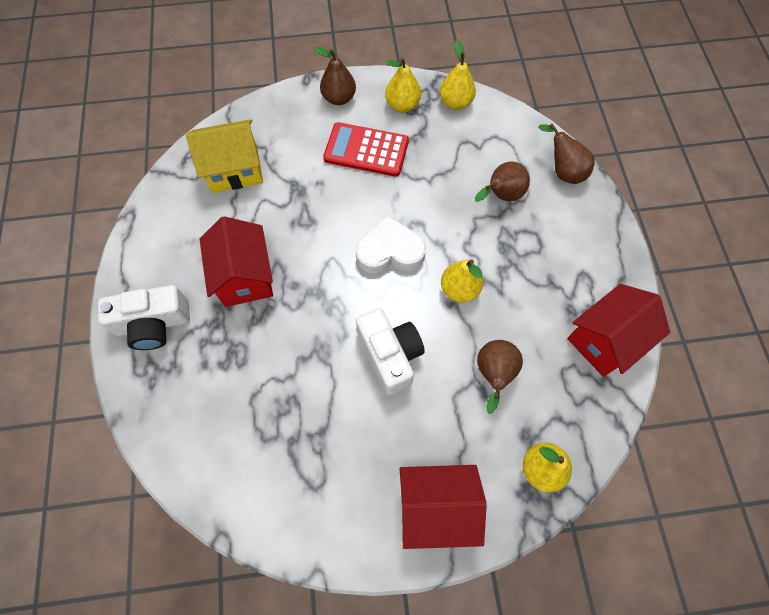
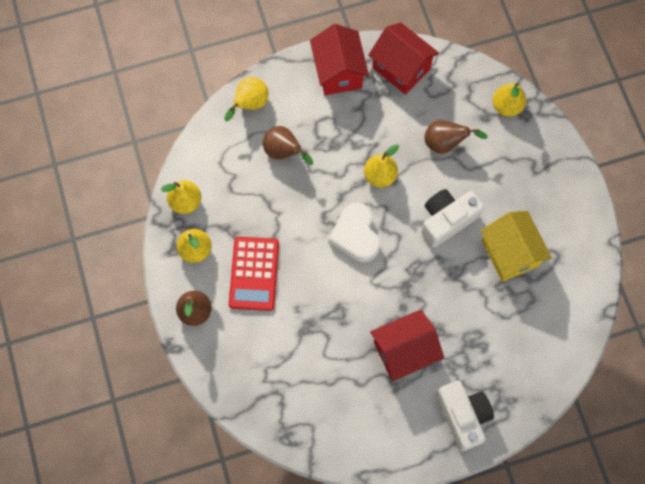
camera: 100 degrees left, 5 degrees up
yellow house [186,119,263,193] -> yellow house moved to [481,211,552,282]
red house [400,465,487,549] -> red house moved to [310,24,369,95]
brown pear [538,124,595,184] -> yellow pear [224,77,269,121]

